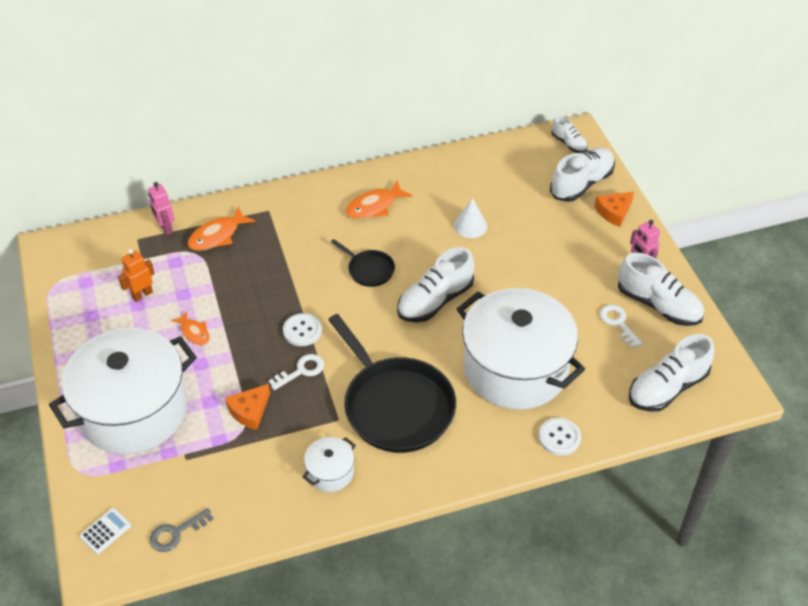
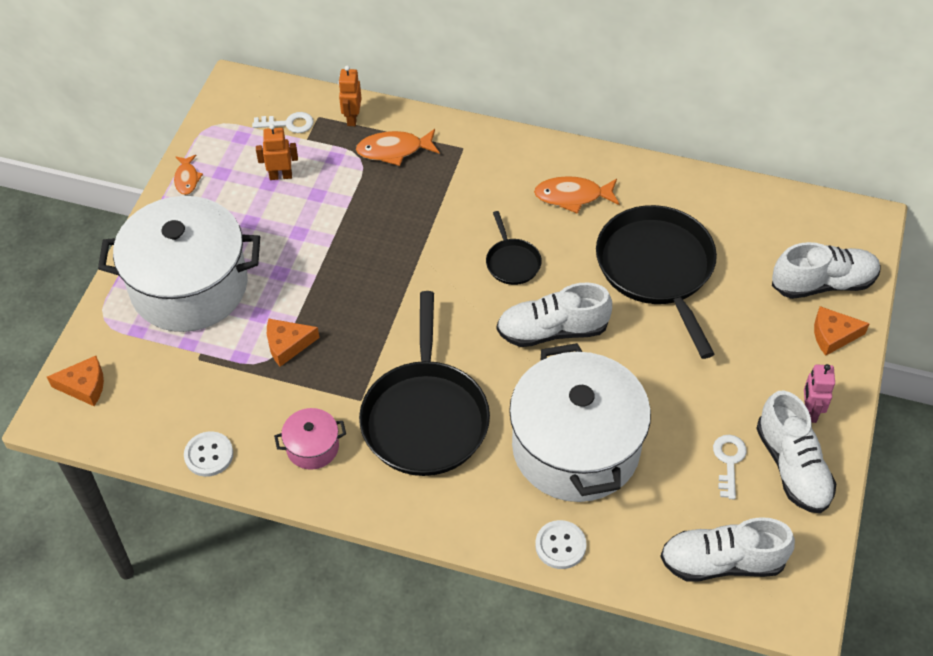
camera: 35 degrees right, 5 degrees up
white calculator [79,508,131,554] -> orange cheese [47,356,104,406]
pink robot [148,182,174,235] -> orange robot [338,66,361,126]
grey key [150,508,213,552] -> none
orange fish [171,311,210,345] -> orange fish moved to [174,155,203,195]
white key [269,354,324,390] -> white key moved to [252,112,314,133]
white button [283,313,322,346] -> white button moved to [184,431,233,477]
white pot [303,437,356,492] -> pink pot [274,408,346,470]
white cone [454,198,487,238] -> black pan [596,205,717,359]
white shoe [551,116,588,153] -> none

